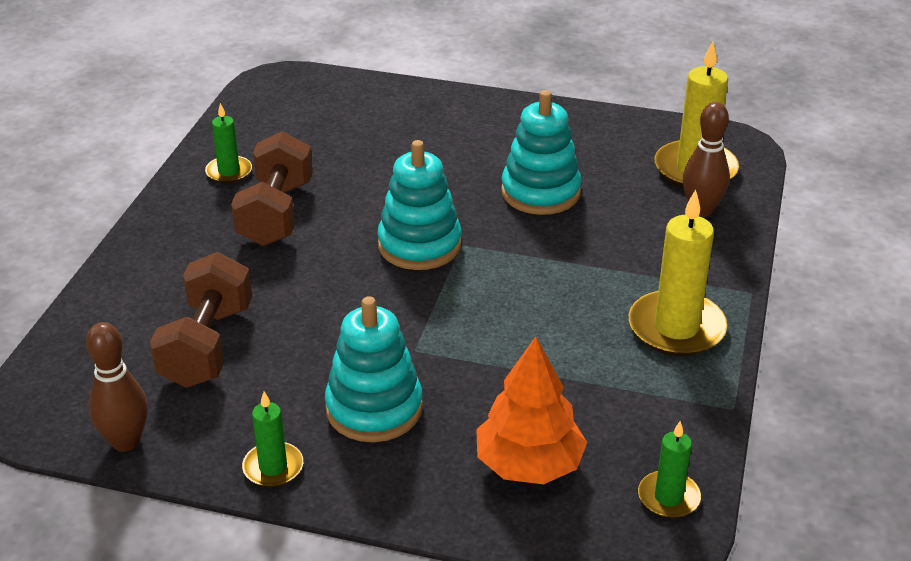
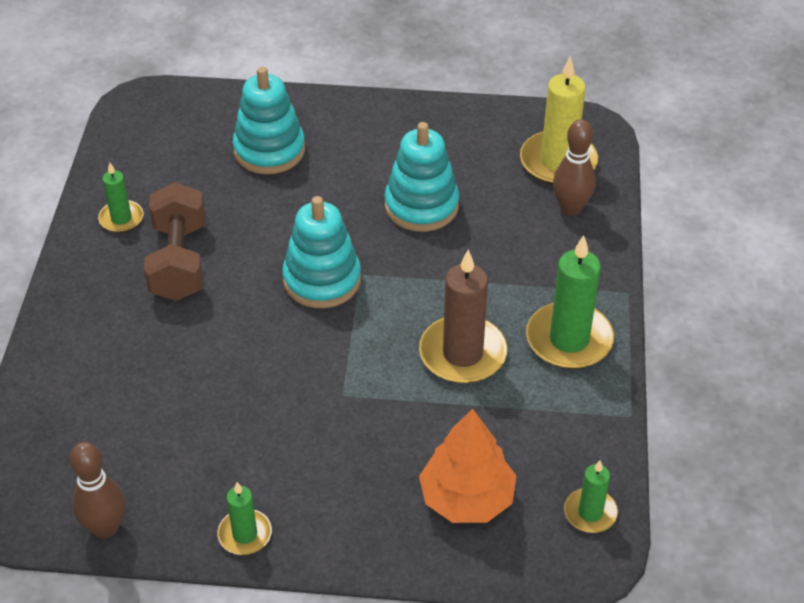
camera: 10 degrees left, 10 degrees up
brown dumbbell [150,252,252,388] -> none
turquoise stacking toy [325,296,423,442] -> turquoise stacking toy moved to [232,67,305,174]
yellow candle [629,189,727,356] -> green candle [526,235,614,369]
none -> brown candle [419,250,507,384]

